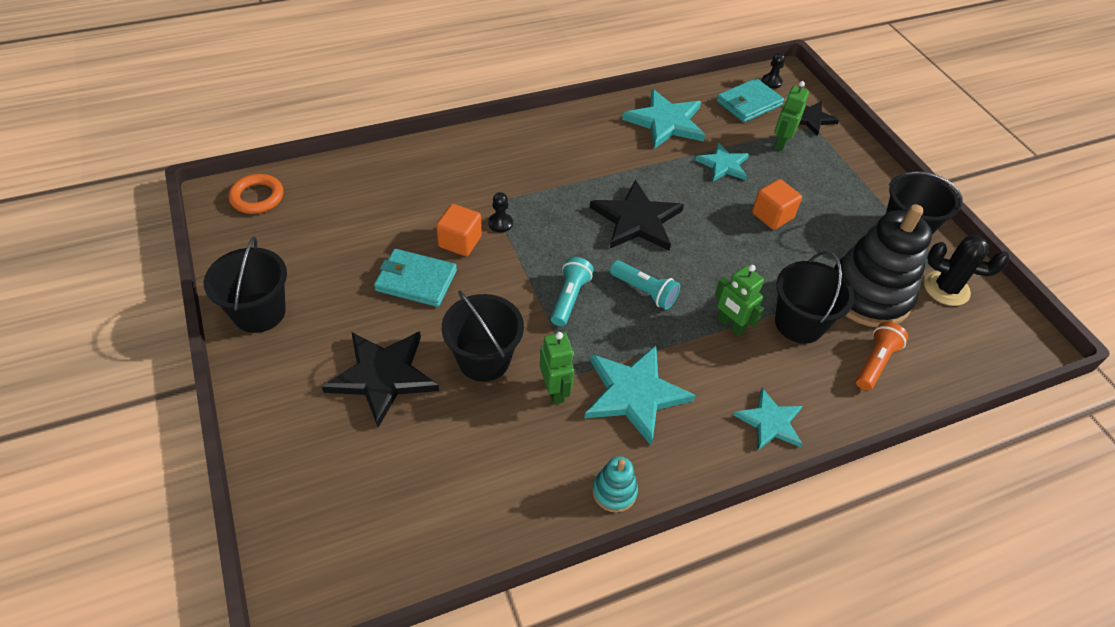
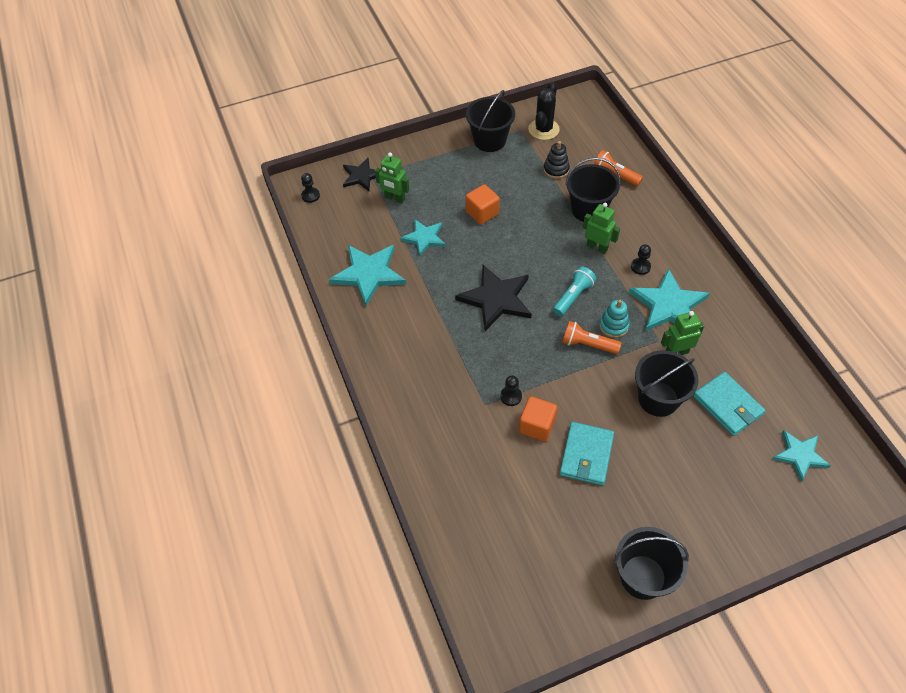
camera: 85 degrees left, 5 degrees up
orange ring [228,174,284,214] -> none
black star [322,331,439,427] -> none
turquoise flashlight [551,257,594,326] -> orange flashlight [562,321,621,354]
turquoise stacking toy [592,456,638,512] -> turquoise stacking toy moved to [599,300,630,338]
green robot [714,265,764,336] -> green robot turned 105 degrees counterclockwise [583,203,620,254]
turquoise wallet [717,78,784,122] -> turquoise wallet moved to [693,372,766,436]
turquoise star [733,388,803,451] -> turquoise star moved to [772,430,831,482]
black stacking toy [834,204,932,327] -> black stacking toy [544,141,570,179], size x0.44
none -> black pawn [631,244,651,275]

